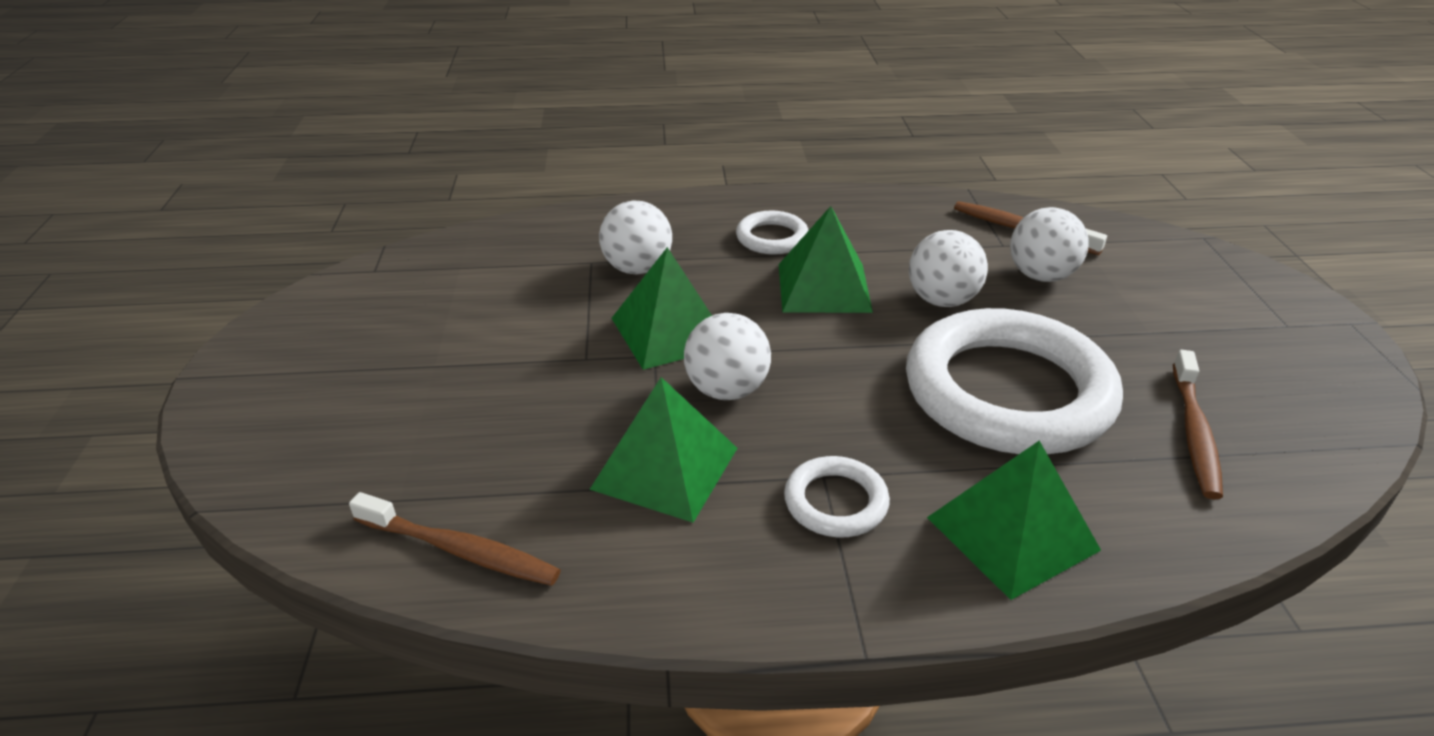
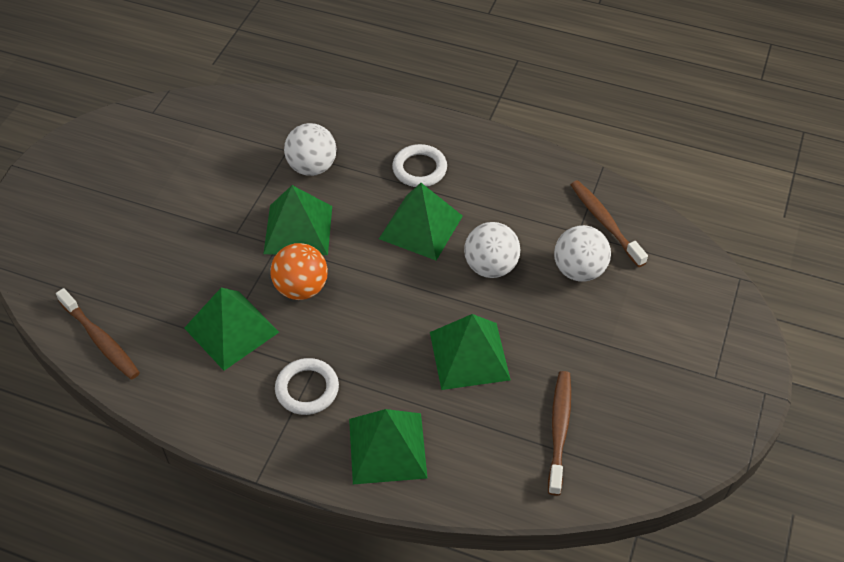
camera: 25 degrees right, 15 degrees up
white ball [684,313,771,400] -> orange ball [270,243,328,300]
white ring [906,308,1123,454] -> green pyramid [430,314,511,390]
brown toothbrush [1173,350,1223,500] -> brown toothbrush turned 150 degrees clockwise [548,371,571,496]

